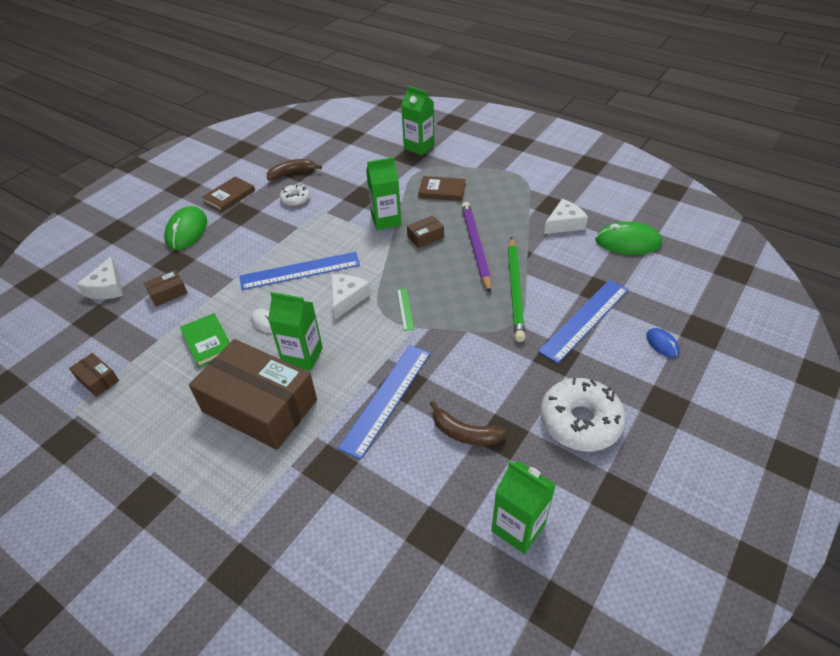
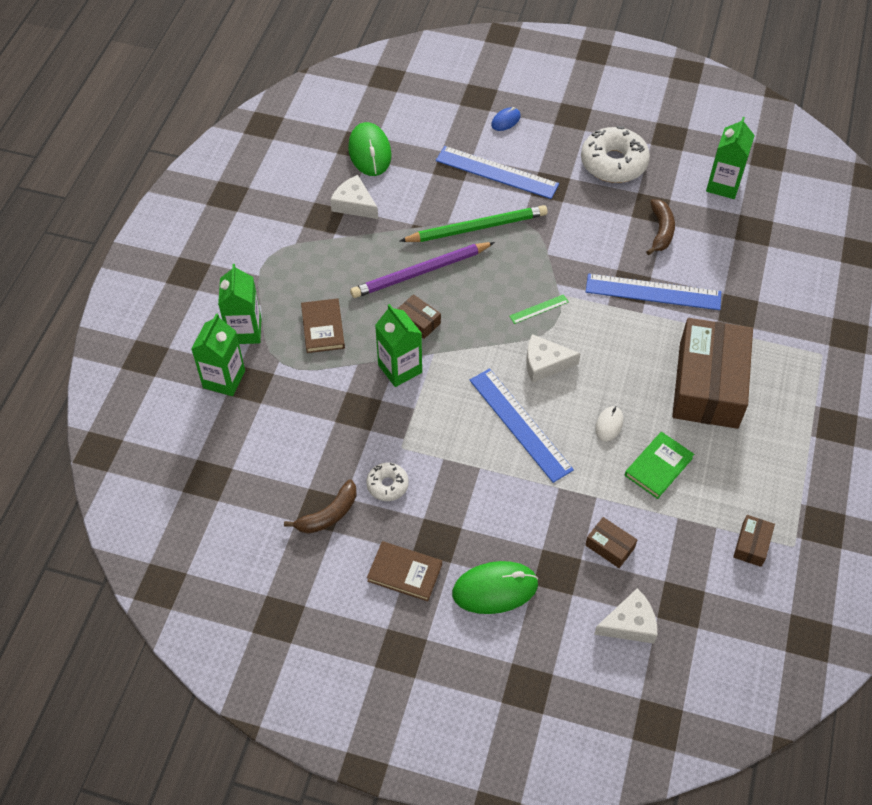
camera: 110 degrees left, 10 degrees up
brown banana [267,159,322,180] -> brown banana turned 90 degrees counterclockwise [284,479,356,534]
green carton [268,292,323,371] -> green carton moved to [218,264,262,344]

